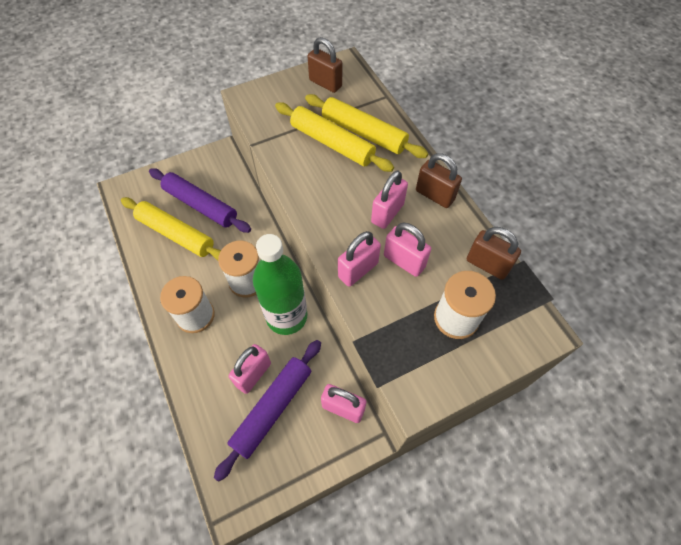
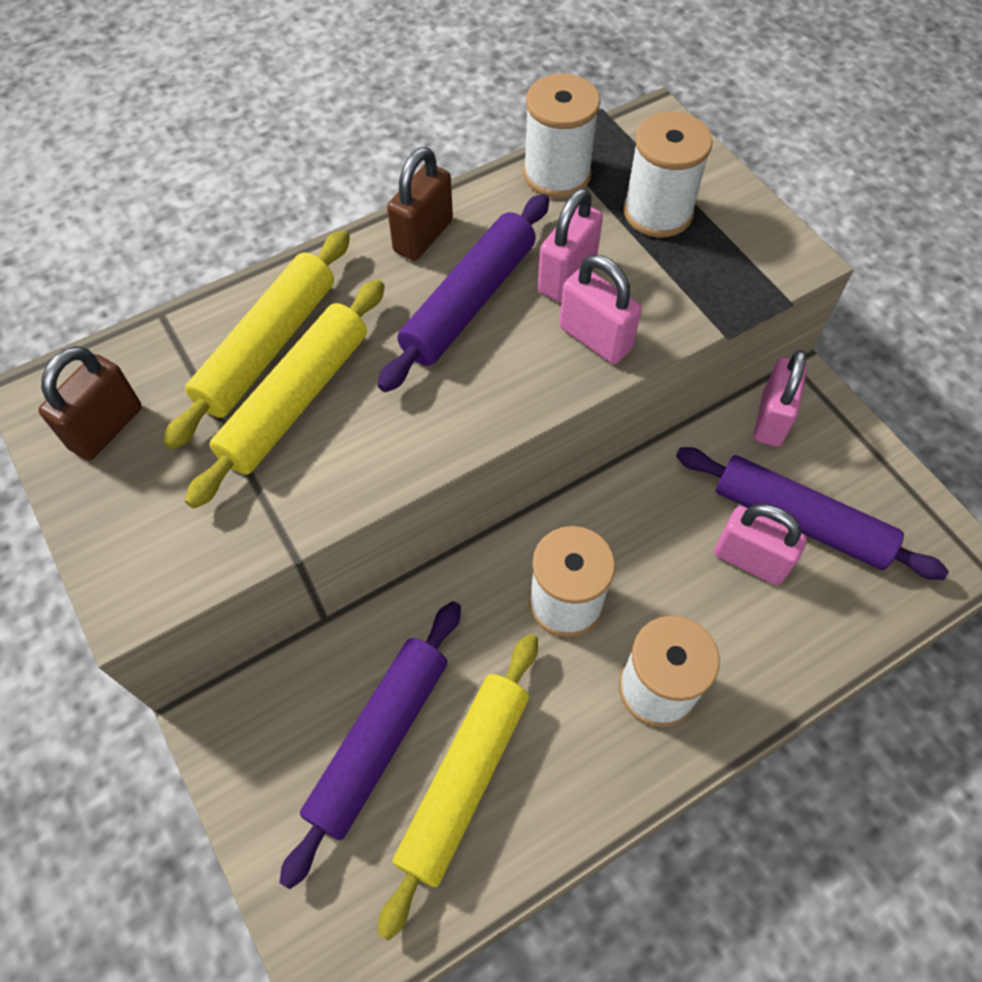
camera: 95 degrees left, 0 degrees up
green bottle [253,234,307,335] -> none
pink padlock [371,171,408,229] -> purple rolling pin [378,194,549,392]
brown padlock [467,227,521,280] -> white spool [523,73,600,198]

